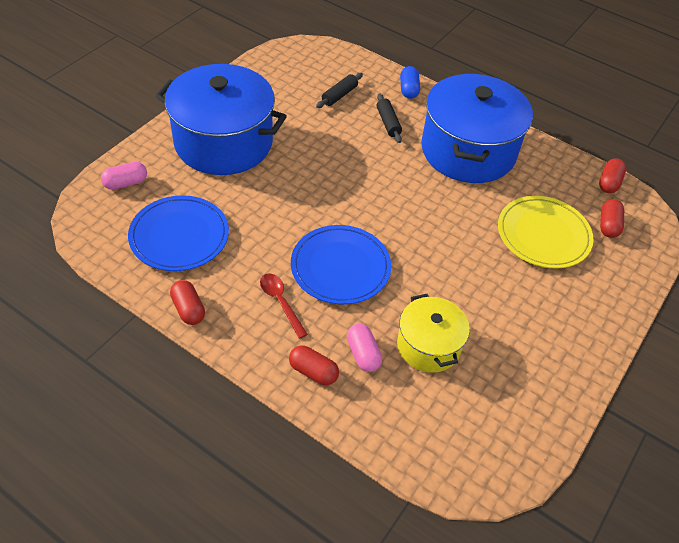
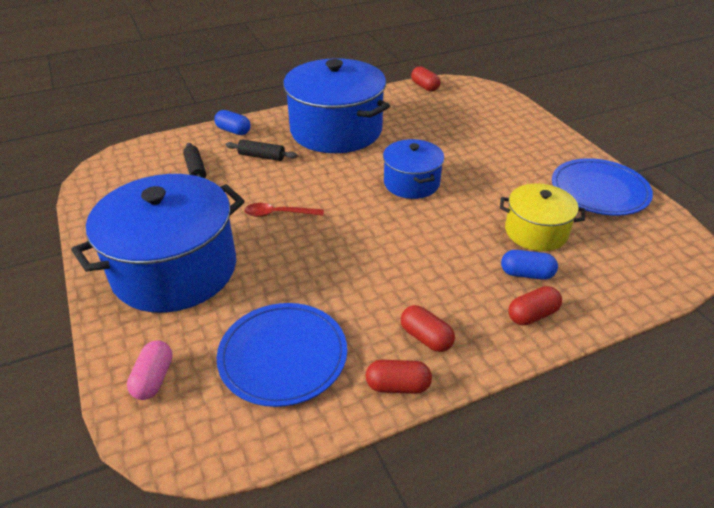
camera: 55 degrees left, 10 degrees down
red spoon [260,273,308,339] -> red spoon moved to [244,203,324,217]
blue plate [291,225,391,305] -> blue plate moved to [552,158,653,216]
pink capsule [347,324,382,372] -> blue capsule [501,250,558,280]
yellow plate [498,196,594,269] -> none
red capsule [600,199,624,238] -> red capsule moved to [401,305,455,352]
none -> blue pot [383,139,444,199]

